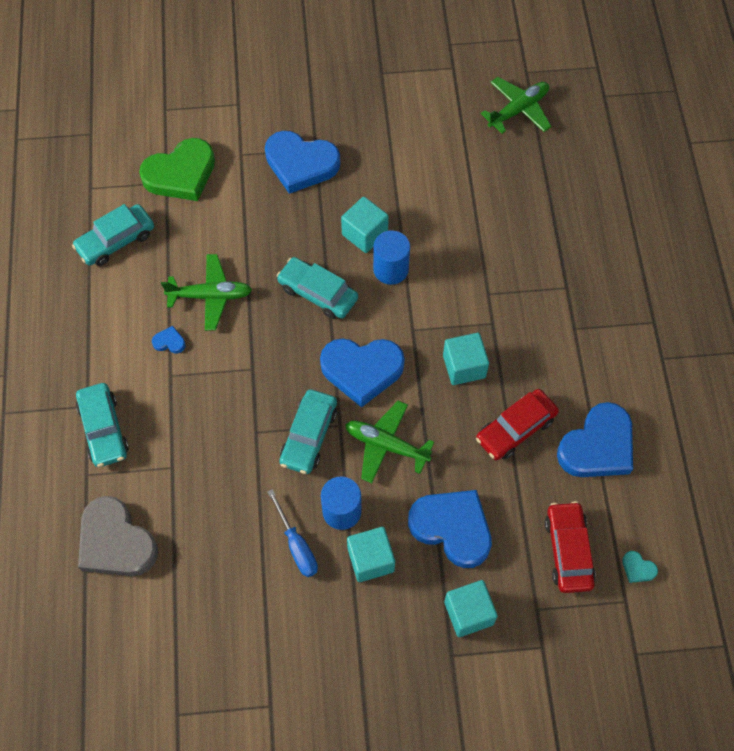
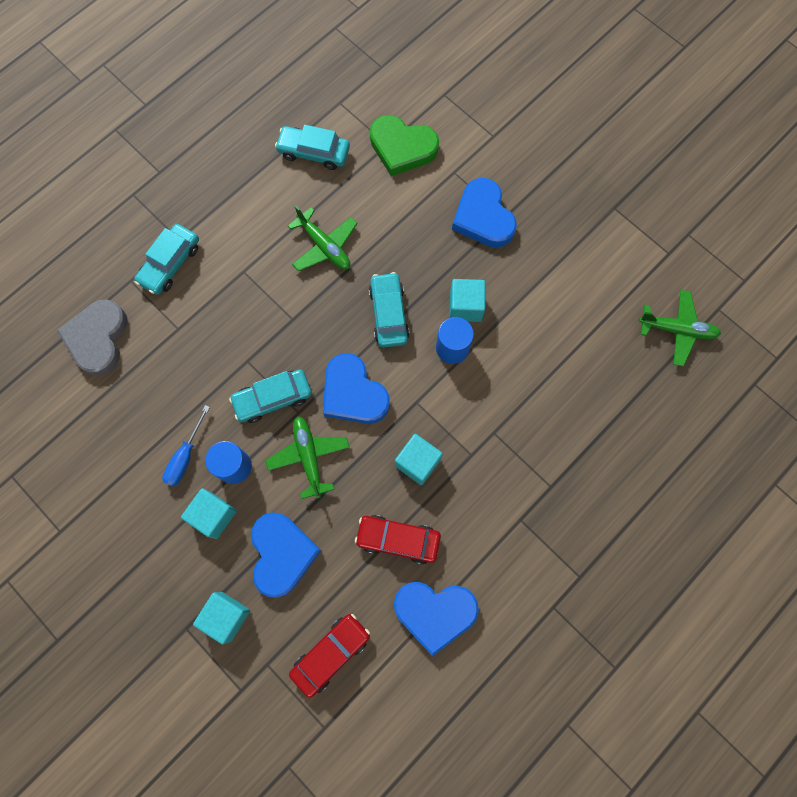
camera: 50 degrees right, 10 degrees up
blue heart [152,326,186,354] -> none
turquoise heart [622,551,658,583] -> none

